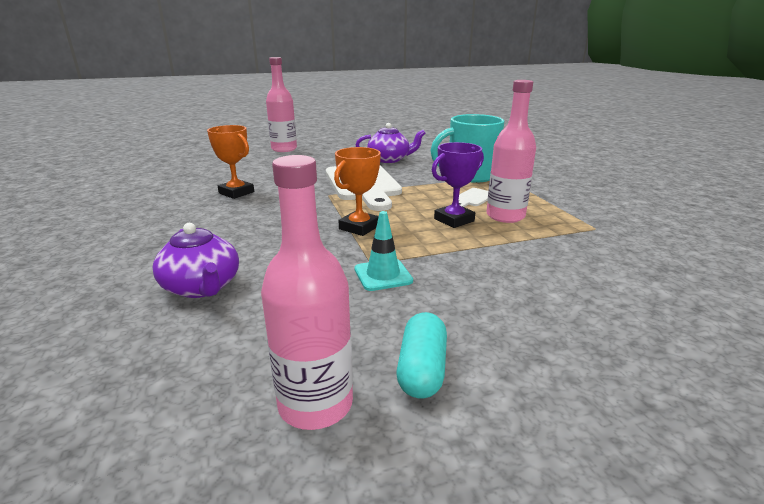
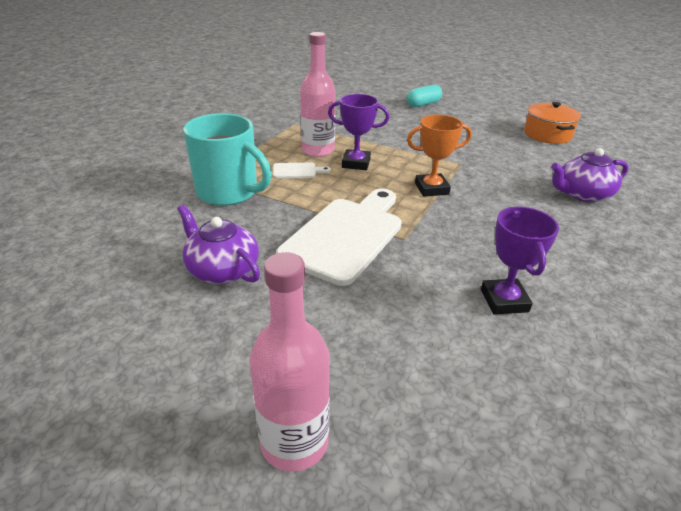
camera: 135 degrees left, 10 degrees up
purple teapot [153,223,239,298] -> purple teapot turned 120 degrees counterclockwise [551,148,629,202]
orange trophy [207,125,254,199] -> purple trophy [481,207,559,314]
pink bottle [261,155,353,430] -> orange pot [524,102,581,144]
turquoise traffic cone [355,211,413,291] -> none
turquoise capsule [397,312,447,398] -> turquoise capsule moved to [407,85,442,107]

